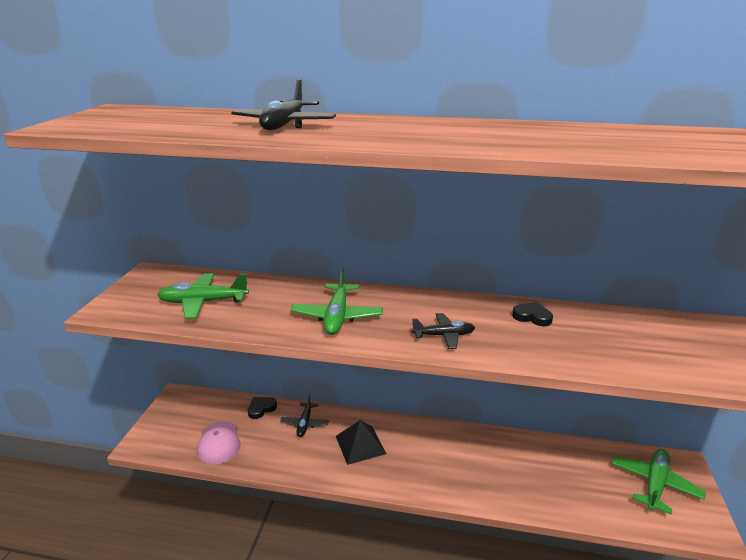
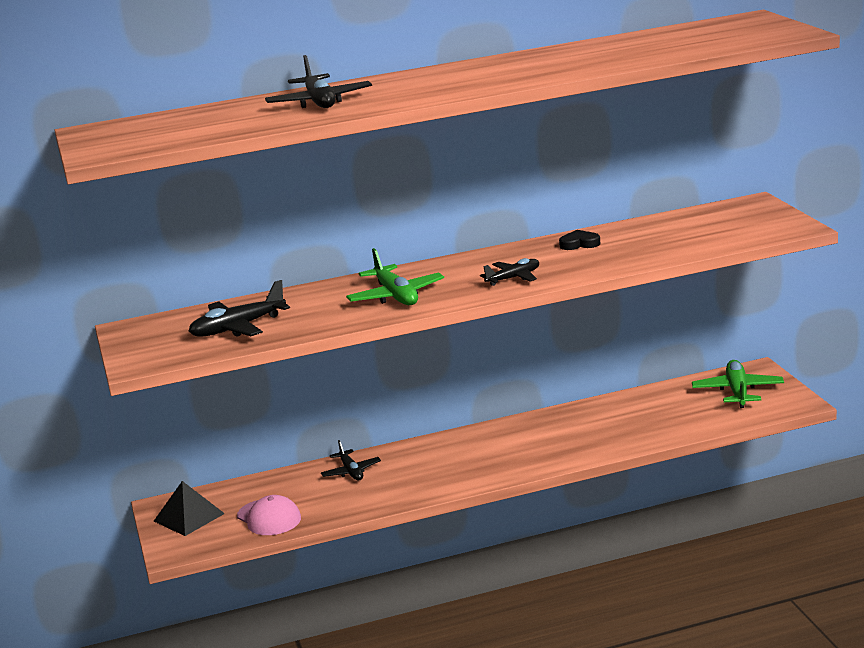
camera: 25 degrees left, 5 degrees down
green plane [157,273,249,319] -> black plane [189,280,290,337]
black heart [248,397,277,419] -> none
black pyramid [336,420,386,465] -> black pyramid moved to [154,481,225,536]

